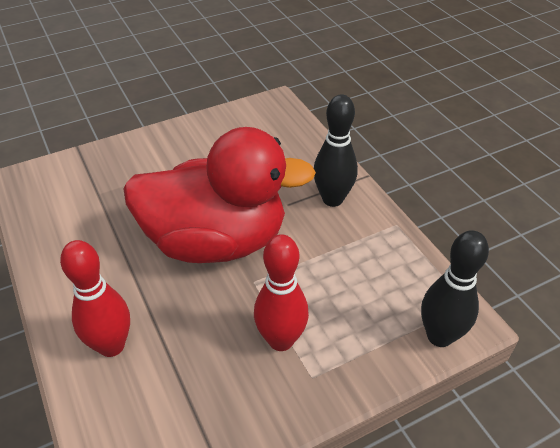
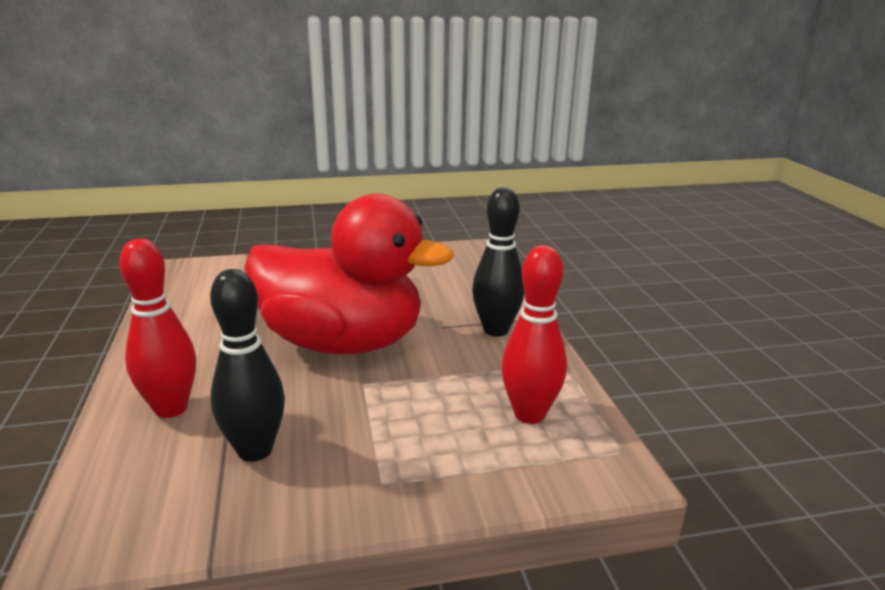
camera: 15 degrees right, 20 degrees down
red bowling pin [254,234,309,351] -> red bowling pin moved to [501,245,567,424]
black bowling pin [421,230,489,347] -> black bowling pin moved to [210,269,285,462]

